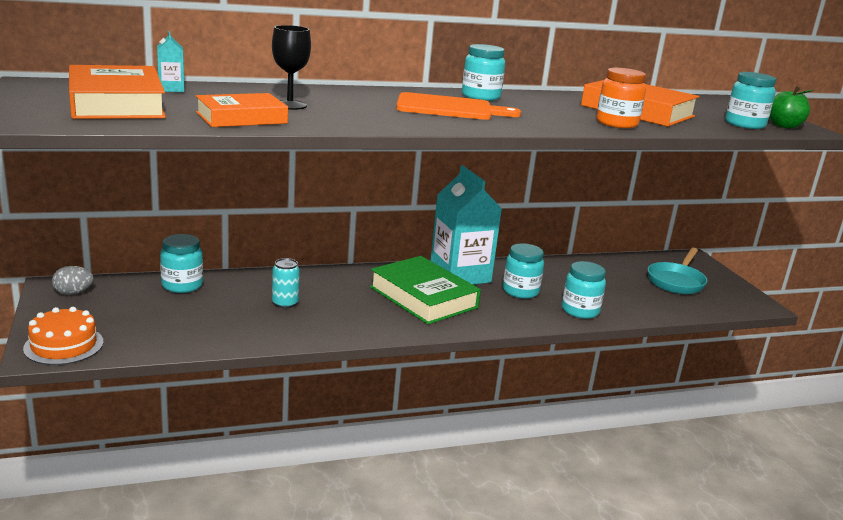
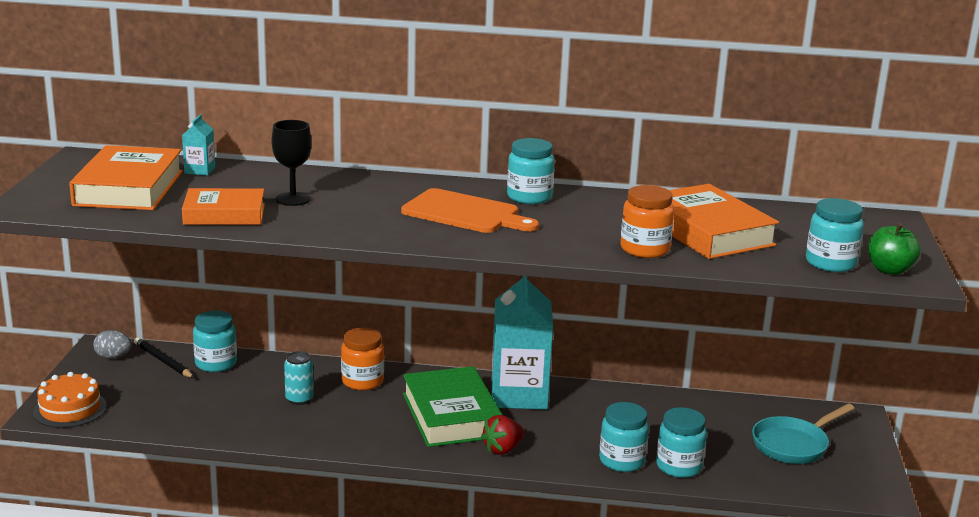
camera: 25 degrees right, 0 degrees up
turquoise jar [503,243,544,299] -> turquoise jar moved to [656,407,707,478]
none -> black pencil [134,337,194,378]
none -> orange jar [341,327,384,390]
none -> red strawberry [481,415,524,455]

